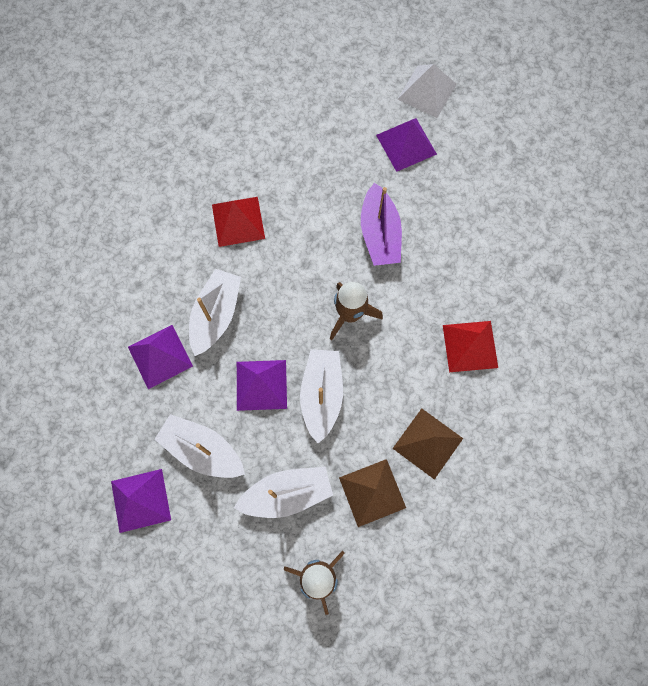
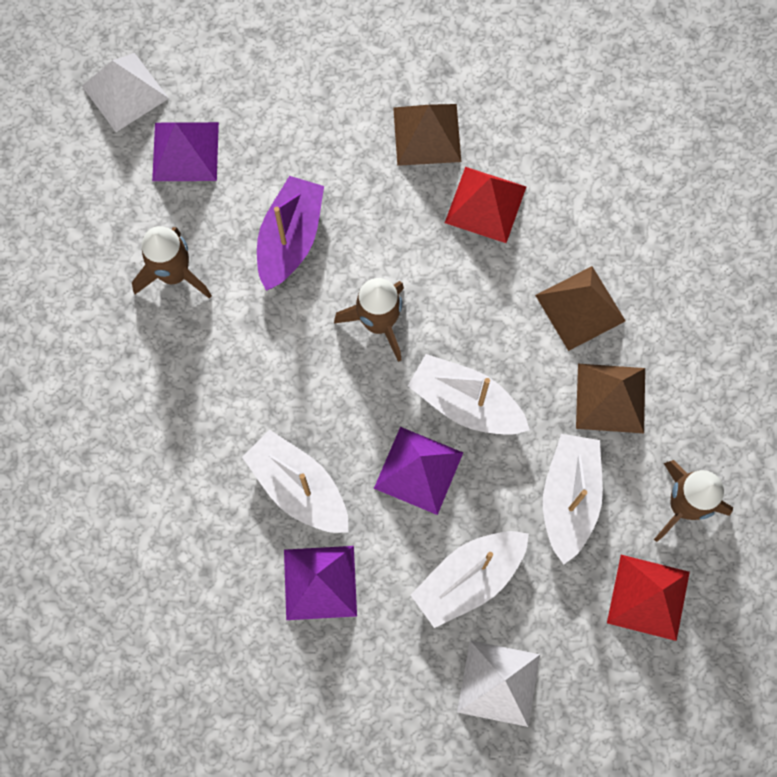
camera: 65 degrees left, 0 degrees up
purple pyramid [111,469,171,533] -> white pyramid [457,640,540,727]
red pyramid [212,197,265,247] -> red pyramid moved to [607,555,690,641]
purple boat [361,183,402,266] -> purple boat turned 90 degrees counterclockwise [257,176,324,291]
none -> brown rocket [132,226,212,299]
none -> brown pyramid [393,104,461,166]

